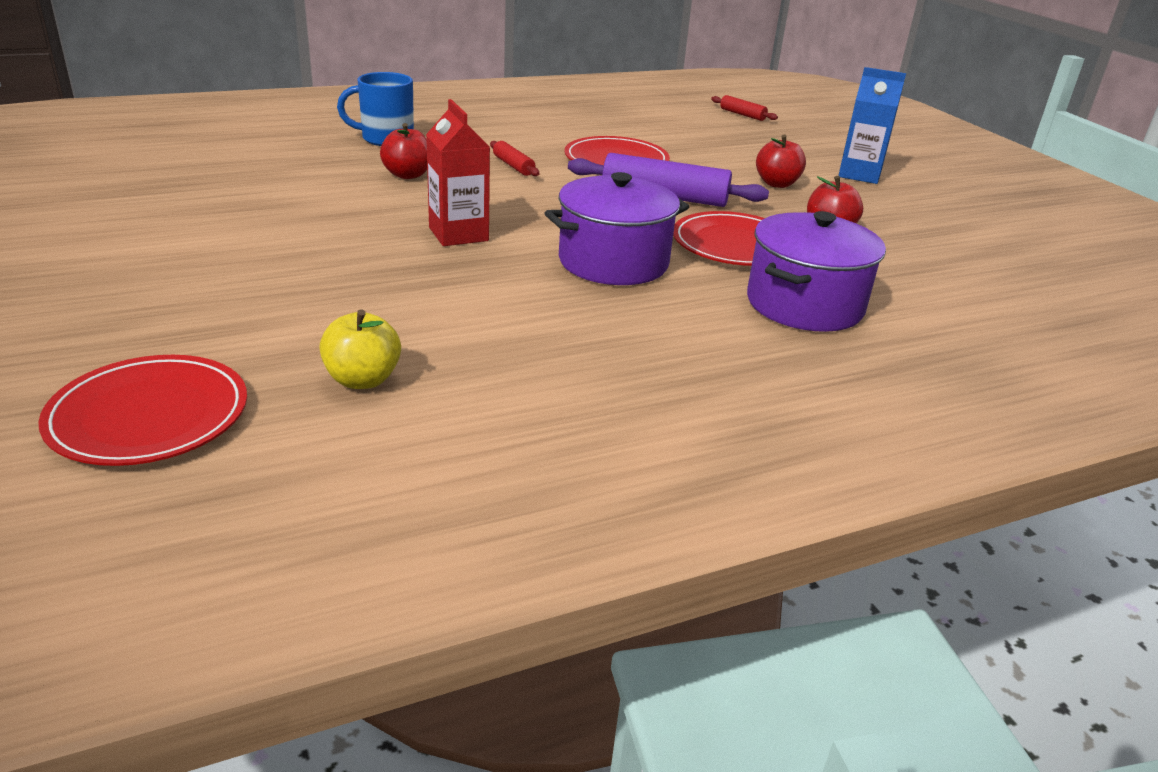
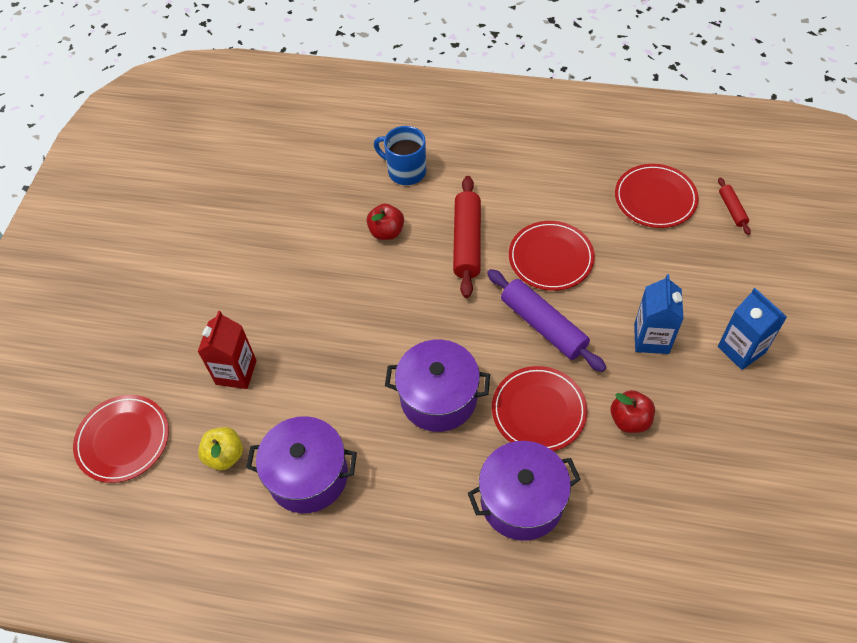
camera: 40 degrees right, 25 degrees up
red carton [426,99,490,246] -> red carton moved to [198,311,257,389]
red rolling pin [490,141,539,176] -> red rolling pin [453,176,481,298], size x1.99
red apple [756,135,806,188] -> blue carton [634,274,684,354]
none -> purple pot [246,416,357,513]
none -> red plate [615,164,699,228]

